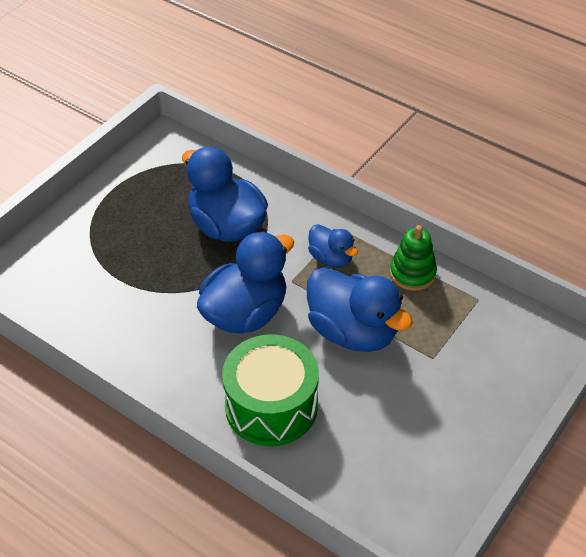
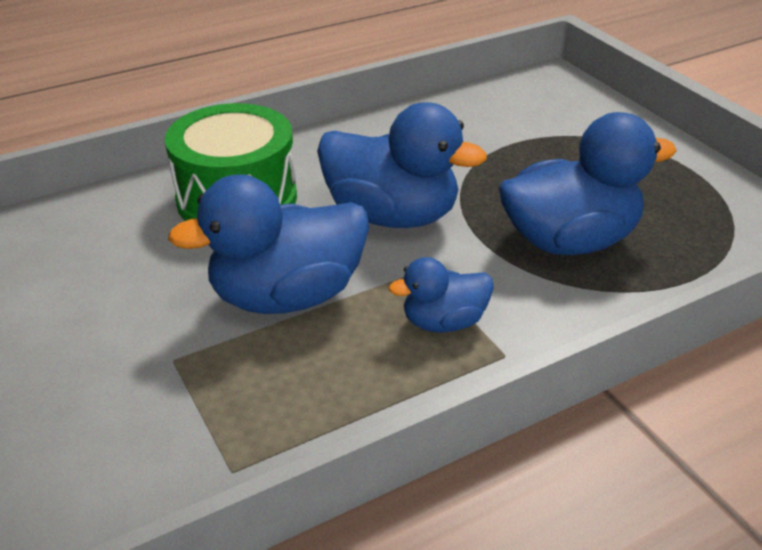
camera: 115 degrees right, 10 degrees down
blue duck [197,231,294,333] -> blue duck turned 45 degrees counterclockwise [317,102,487,228]
green stacking toy [390,225,437,291] -> none

